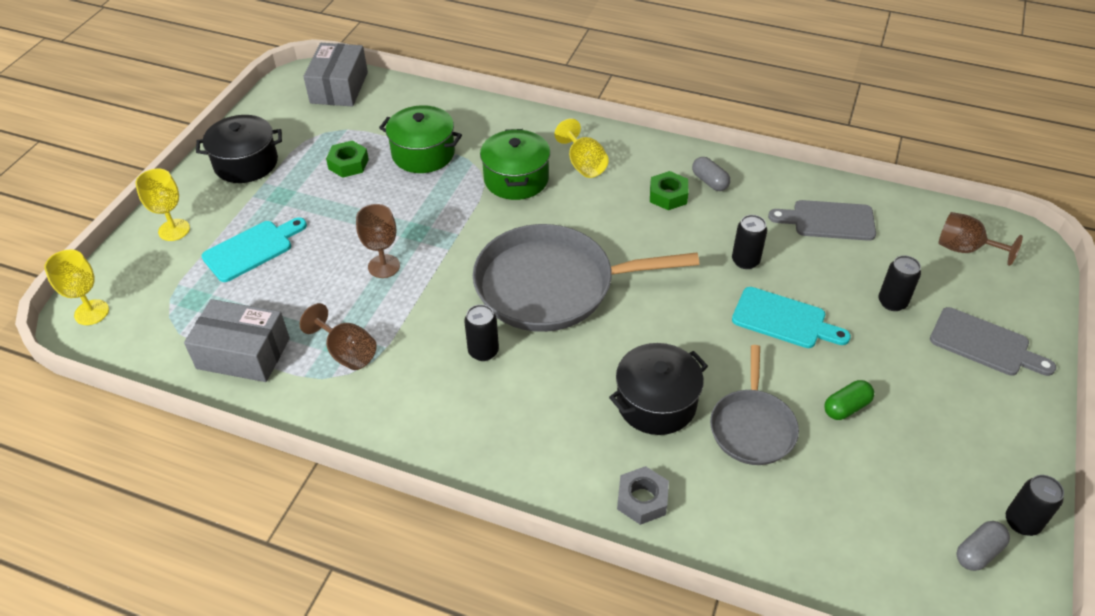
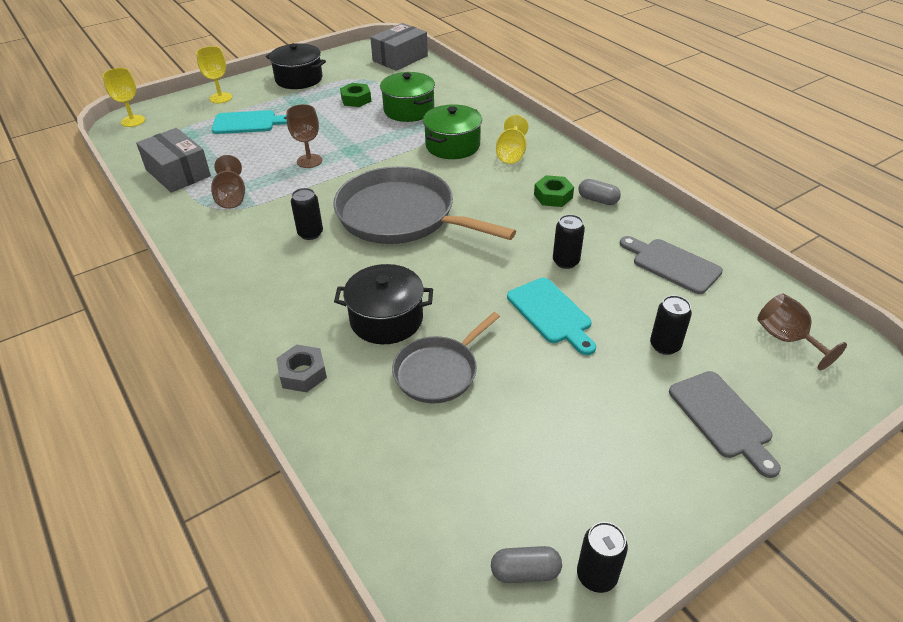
camera: 35 degrees right, 5 degrees down
grey capsule [692,157,730,191] -> grey capsule turned 60 degrees counterclockwise [578,179,621,205]
green capsule [824,380,874,420] -> none

